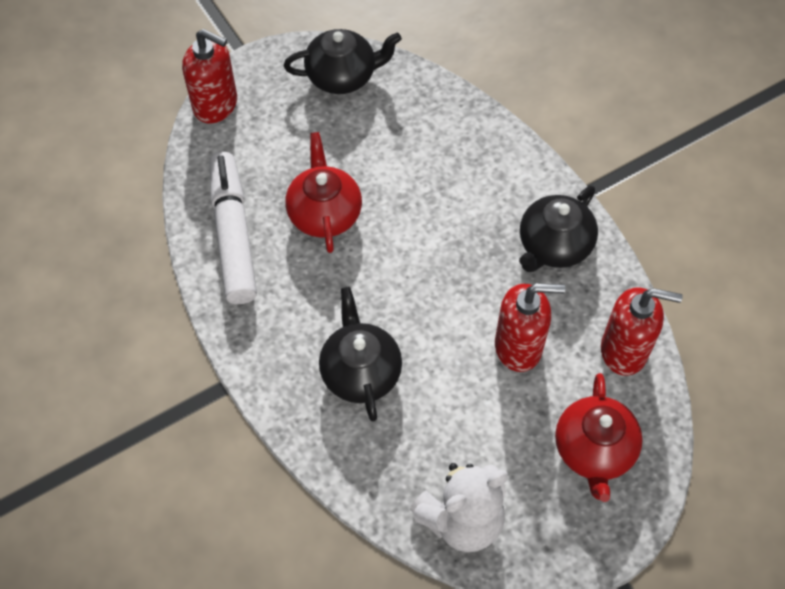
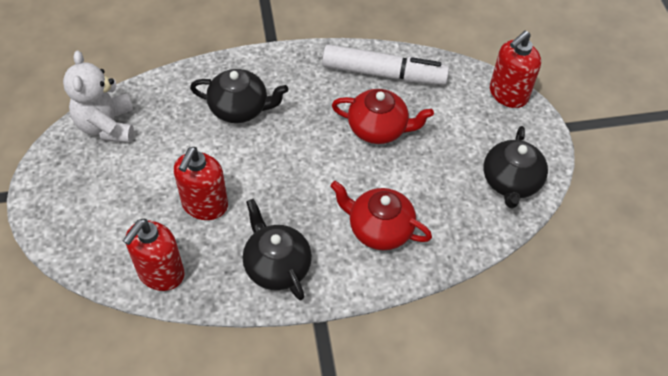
camera: 110 degrees right, 5 degrees down
red teapot [555,373,643,502] -> red teapot moved to [330,181,432,250]

